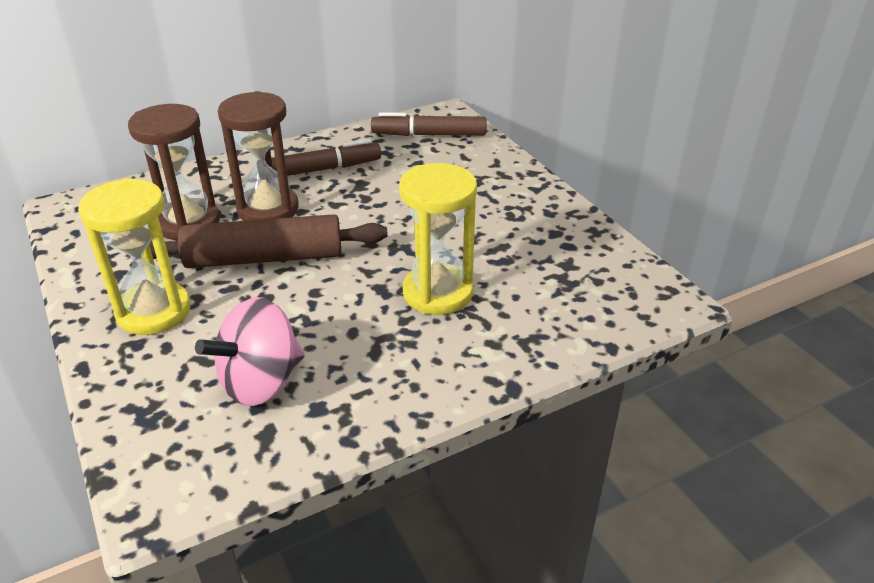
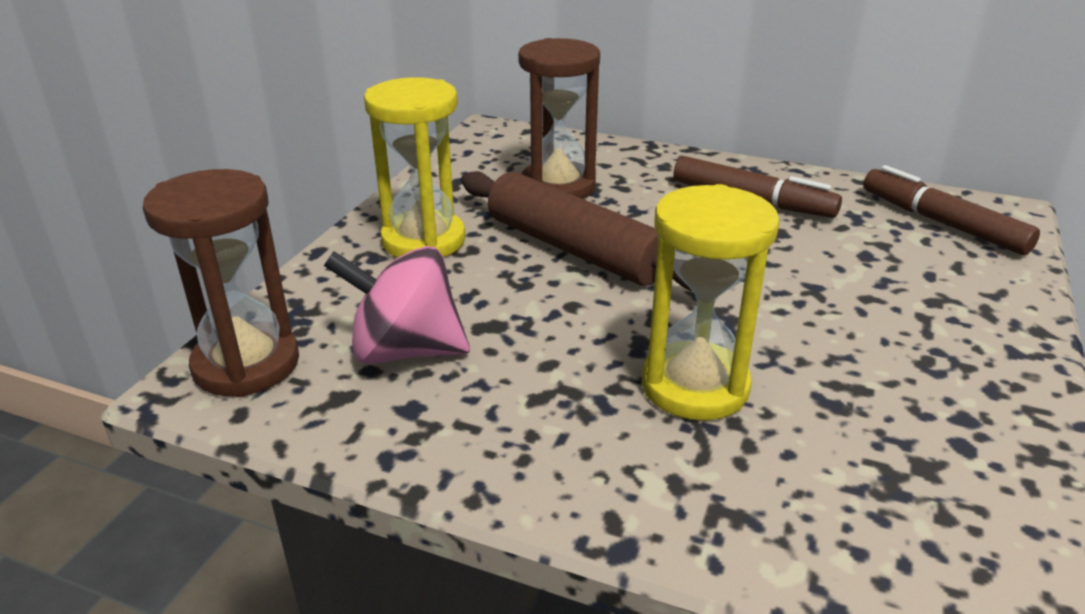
camera: 50 degrees right, 5 degrees down
brown hourglass [218,91,299,221] -> brown hourglass moved to [143,169,299,397]

